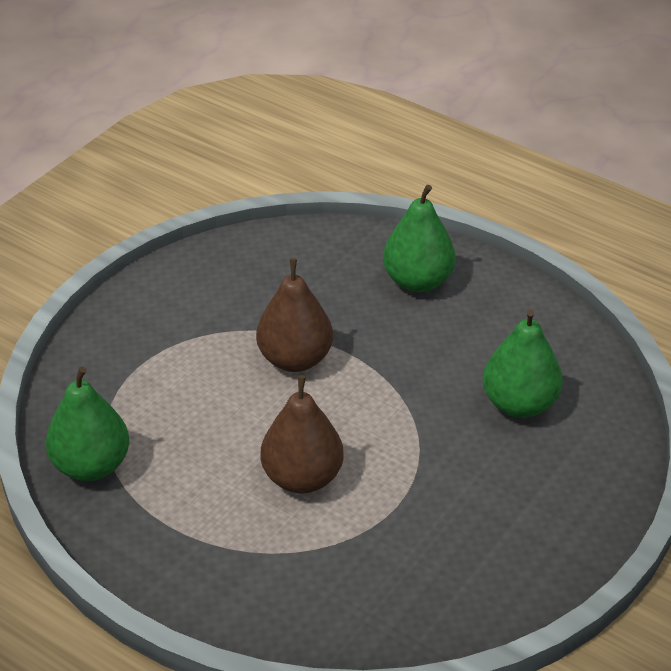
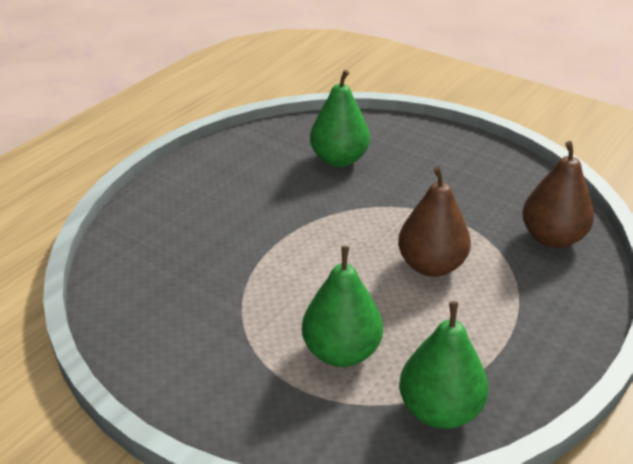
camera: 90 degrees left, 5 degrees down
brown pear [256,258,333,372] -> brown pear moved to [522,141,594,248]
green pear [383,185,456,292] -> green pear moved to [302,246,383,367]

